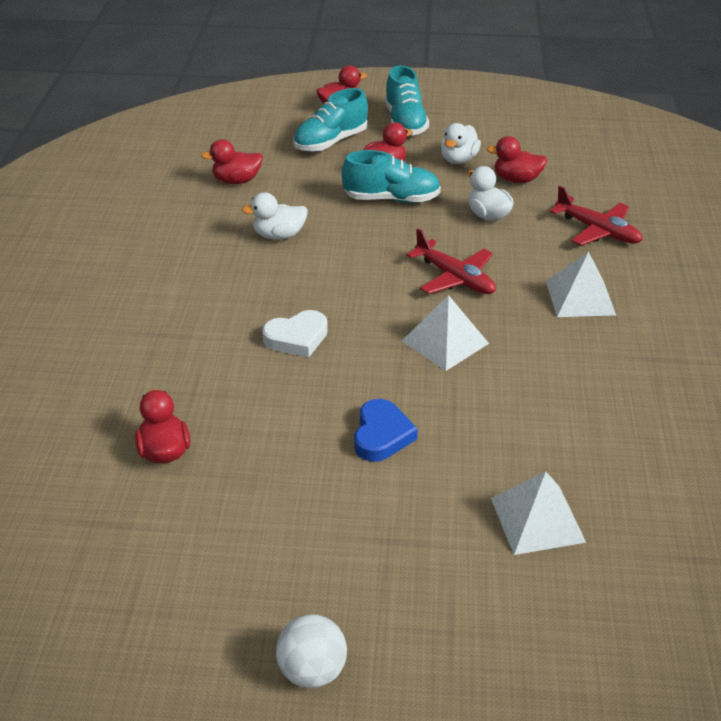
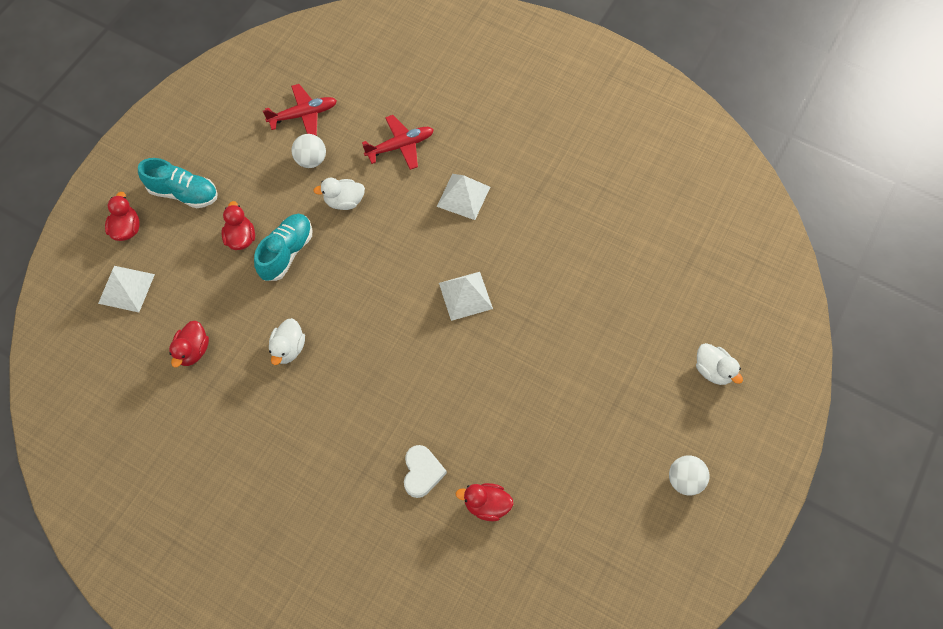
camera: 65 degrees left, 25 degrees up
white heart [262,310,328,358] -> white heart moved to [404,445,447,498]
turquoise shoe [293,88,368,152] -> none
blue heart [354,399,418,462] -> none
red plane [406,229,496,294] -> red plane moved to [263,84,337,136]
white duck [441,123,481,164] -> white duck moved to [696,343,743,385]
red duck [486,136,547,183] -> white ball [292,134,326,168]
white pyramid [491,471,586,555] -> white pyramid moved to [98,266,155,312]

